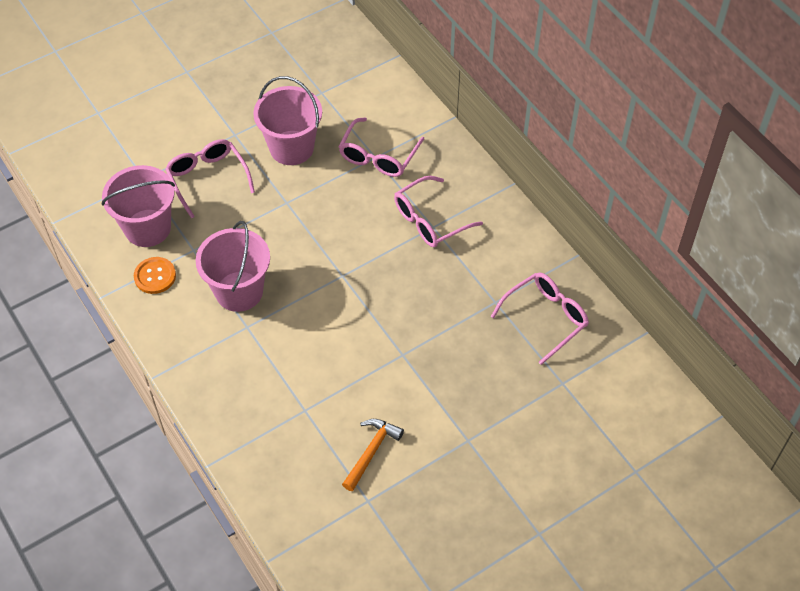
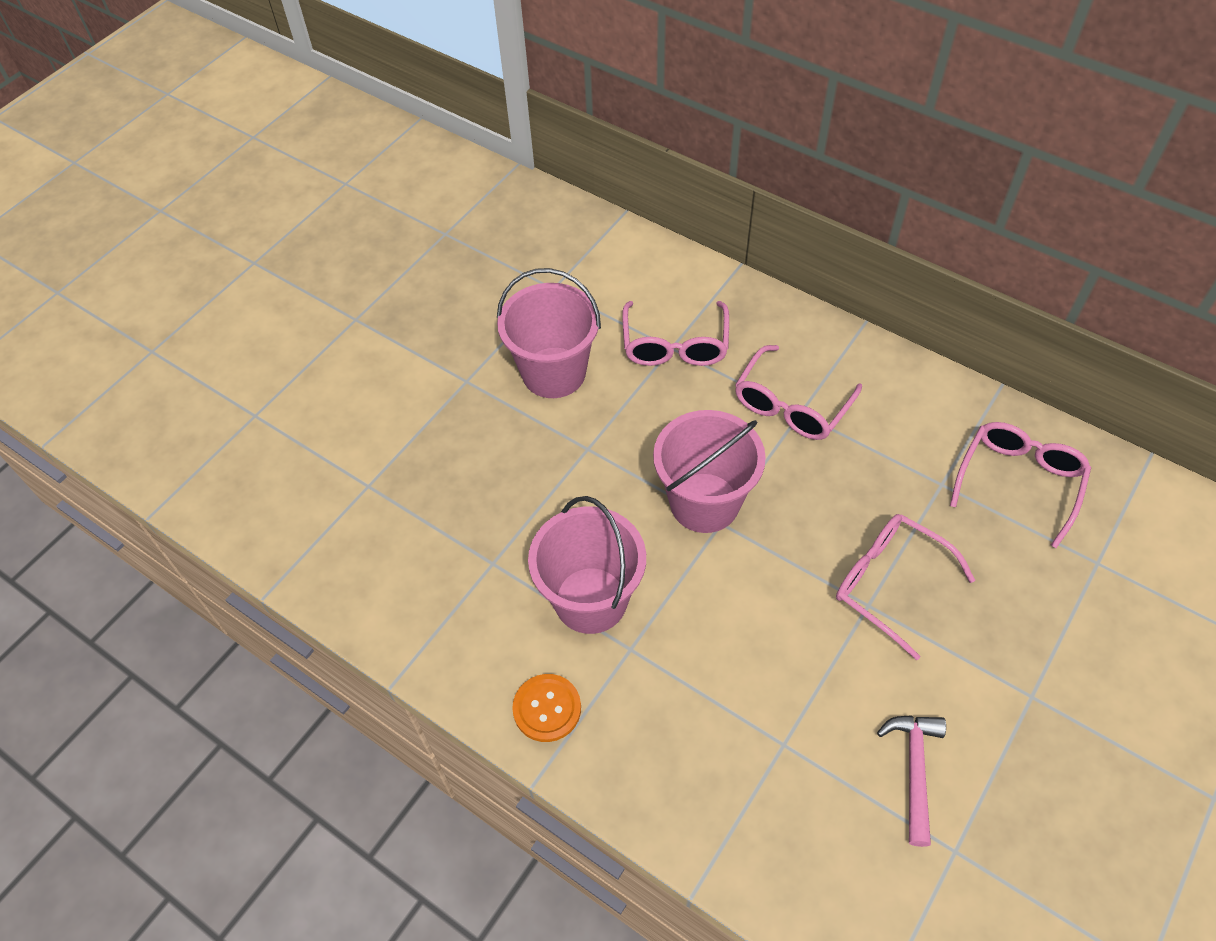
camera: 20 degrees left, 0 degrees up
pink bucket [102,165,175,247] -> pink bucket moved to [653,410,766,533]
orange button [134,257,176,294] -> orange button moved to [512,674,581,742]
pink glasses [165,139,255,219] -> pink glasses moved to [836,514,975,660]
orange hammer [342,419,404,491] -> pink hammer [877,715,946,847]

